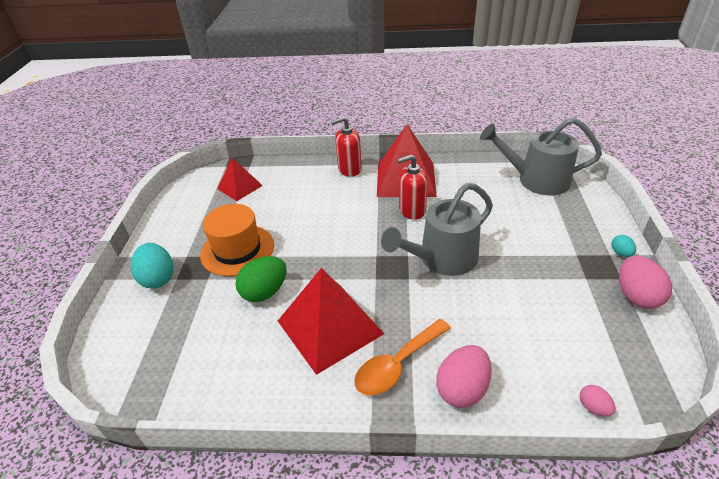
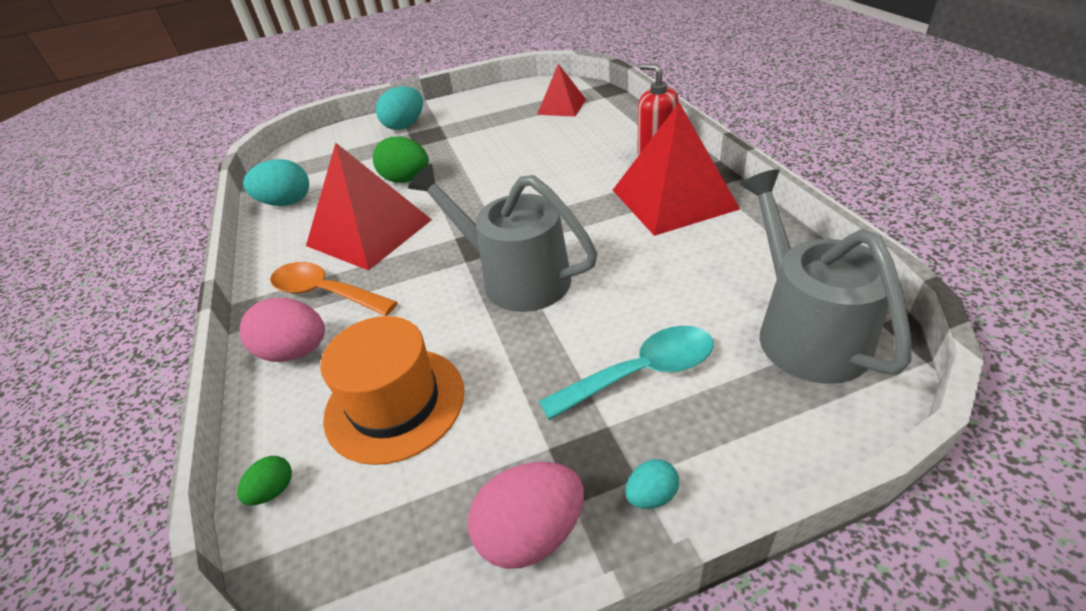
camera: 70 degrees right, 0 degrees up
orange hat [200,204,274,276] -> orange hat moved to [320,316,464,465]
red soap dispenser [397,154,428,220] -> none
pink egg [579,385,615,417] -> green egg [237,456,292,505]
none -> turquoise egg [243,159,309,206]
none -> turquoise spoon [539,326,713,420]

